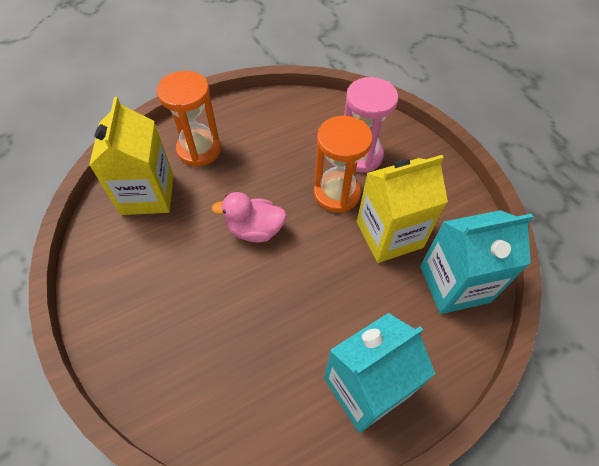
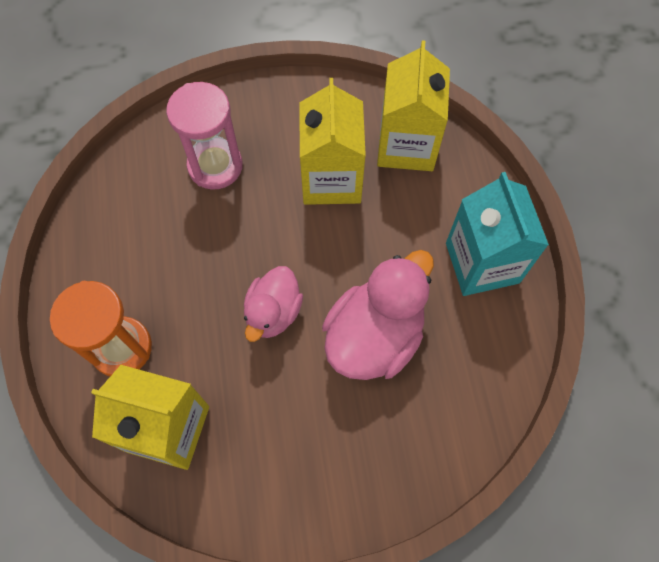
camera: 70 degrees left, 10 degrees up
orange hourglass [313,116,373,213] -> none
turquoise carton [420,210,533,314] -> yellow carton [377,40,450,171]
none -> pink duck [322,250,434,380]

